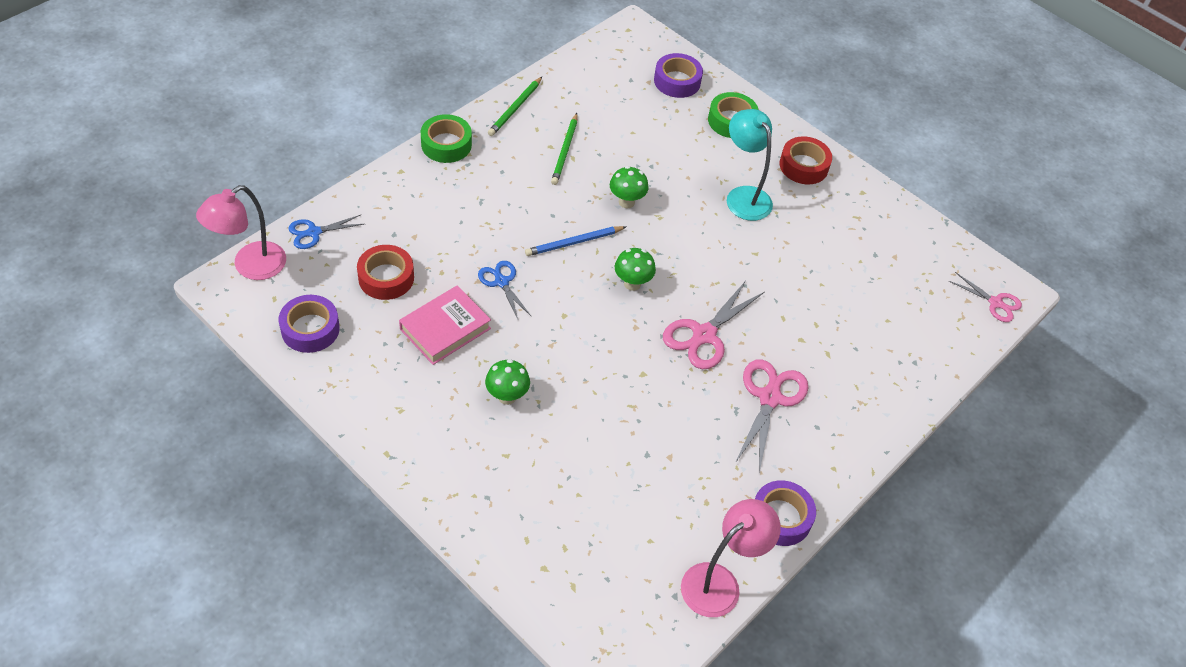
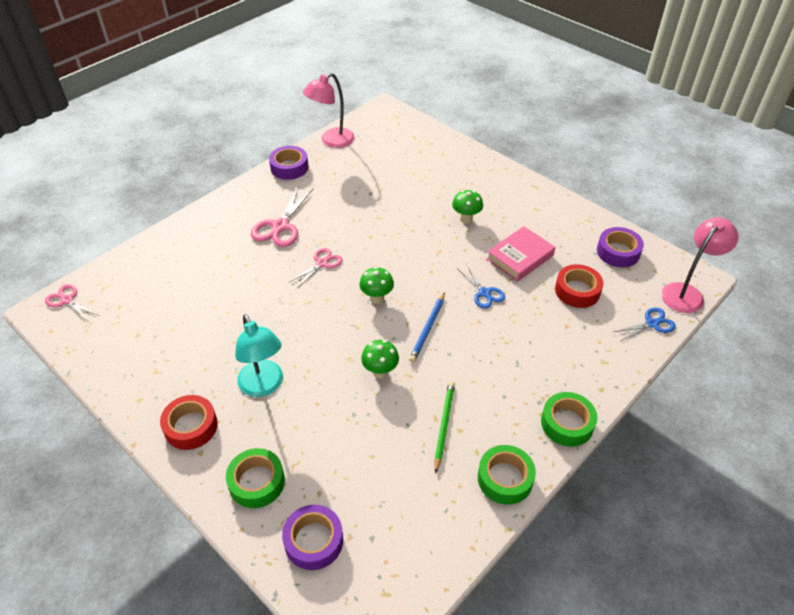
camera: 175 degrees left, 5 degrees down
green pencil [488,77,542,136] -> green tape [478,445,536,505]
blue pencil [525,226,626,256] -> blue pencil turned 135 degrees clockwise [409,292,445,363]
pink scissors [663,281,765,369] -> pink scissors [289,248,342,288], size x0.61

